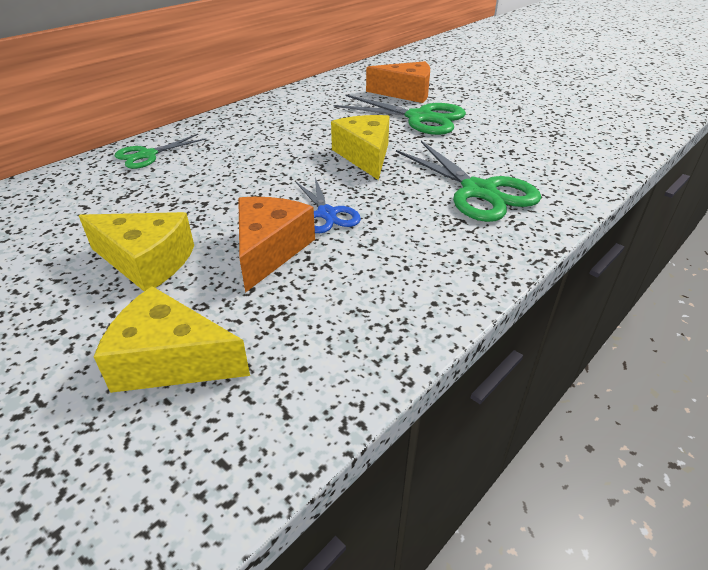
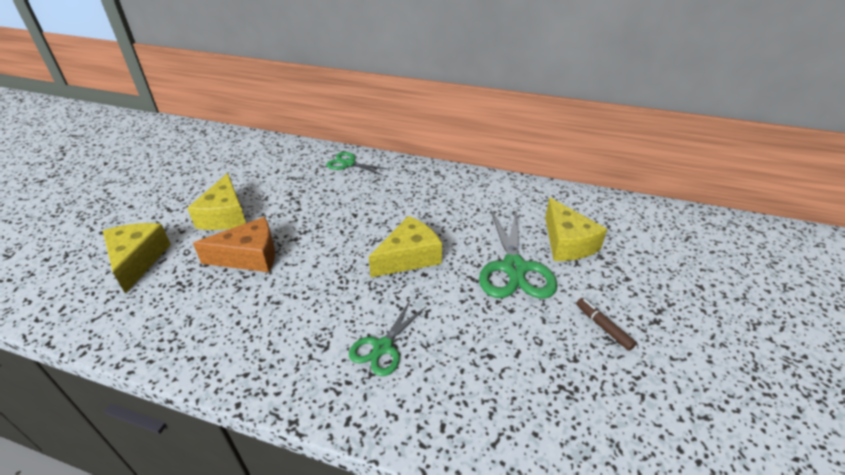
camera: 65 degrees right, 0 degrees up
blue scissors [295,178,361,233] -> none
orange cheese [366,61,430,103] -> yellow cheese [545,198,607,261]
green scissors [396,141,541,222] -> green scissors [349,301,427,376], size x0.59
none -> brown marker [576,298,636,351]

